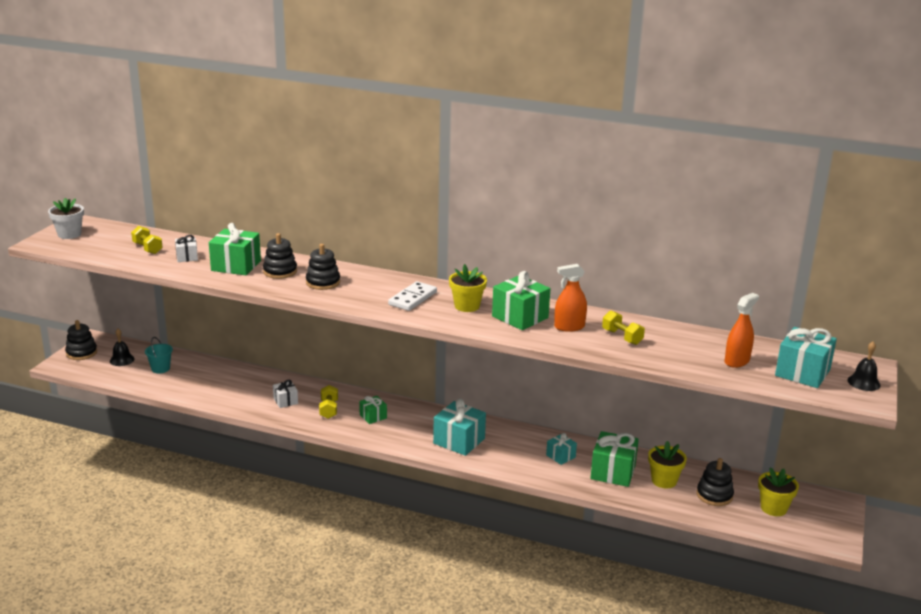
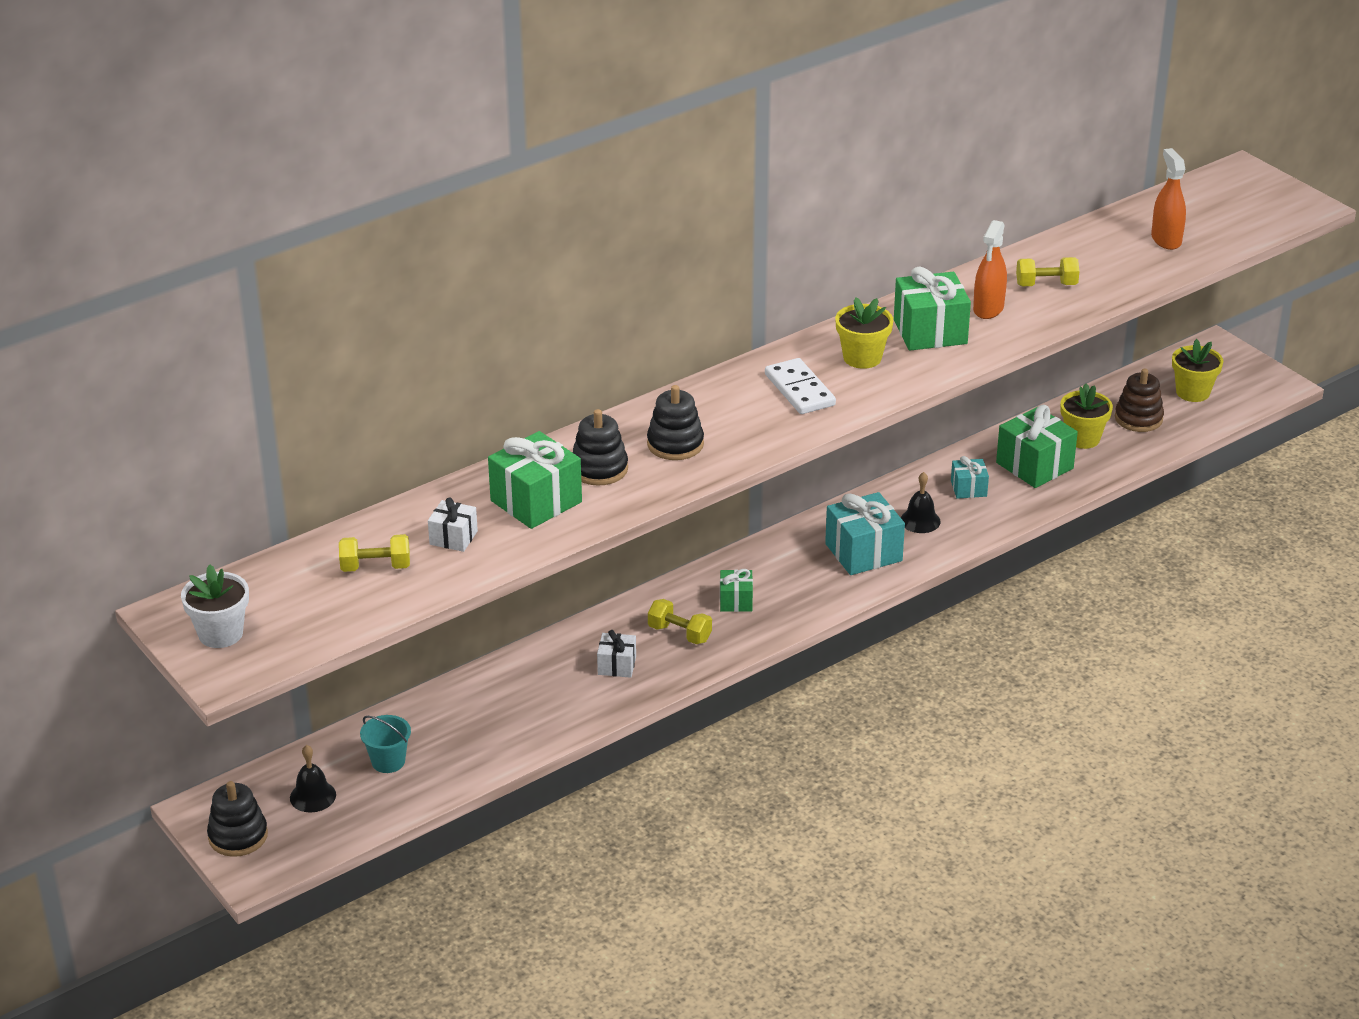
camera: 55 degrees left, 10 degrees up
black stacking toy [697,458,734,506] -> brown stacking toy [1115,368,1164,432]
turquoise gift [775,327,837,388] -> none
black bell [848,341,881,391] -> black bell moved to [901,472,941,533]

